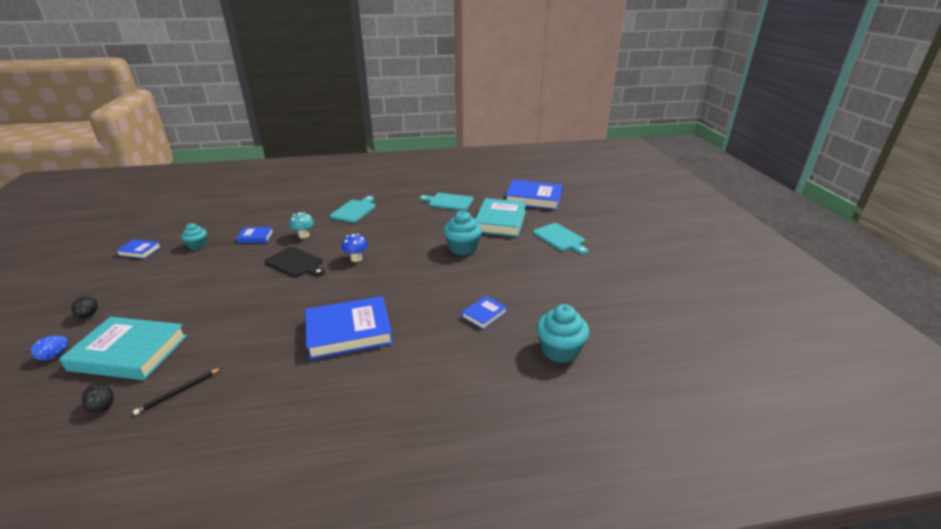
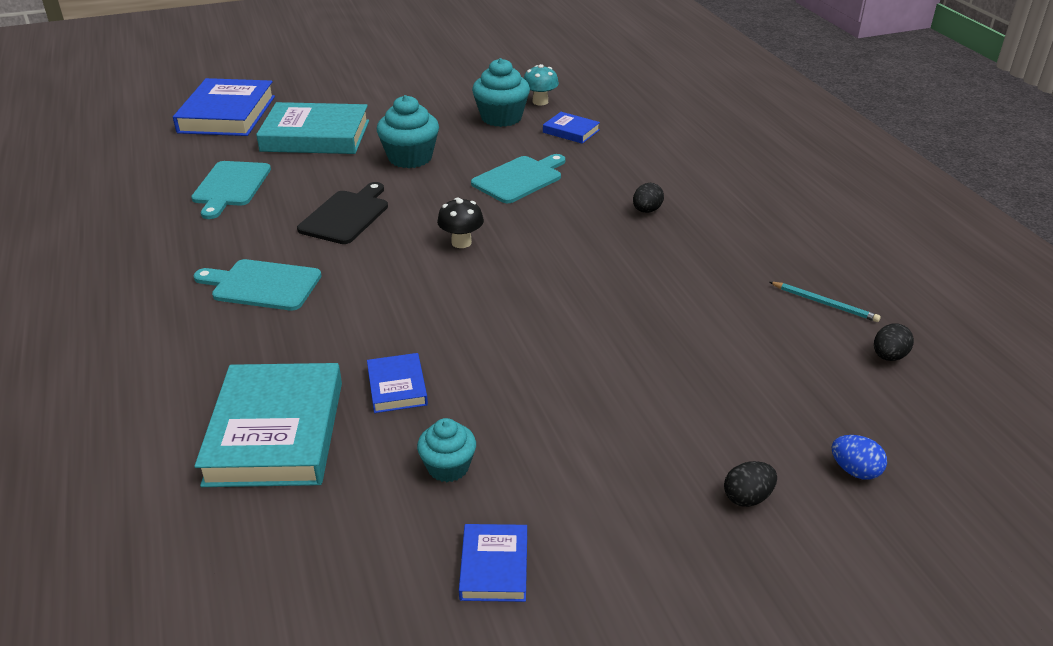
camera: 100 degrees left, 5 degrees up
turquoise book [59,317,187,380] -> turquoise book moved to [194,363,342,487]
black pencil [133,368,221,415] -> turquoise pencil [770,282,881,322]
black cutting board [265,247,325,277] -> black cutting board moved to [297,182,388,244]
turquoise mushroom [289,212,314,238] -> turquoise mushroom moved to [524,64,559,106]
blue book [305,296,393,360] -> black egg [633,183,664,213]
blue mushroom [342,234,368,262] -> black mushroom [437,197,484,248]
turquoise cutting board [533,223,588,254] -> turquoise cutting board moved to [471,154,565,203]
turquoise cupcake [536,304,590,363] -> turquoise cupcake moved to [472,58,530,127]

